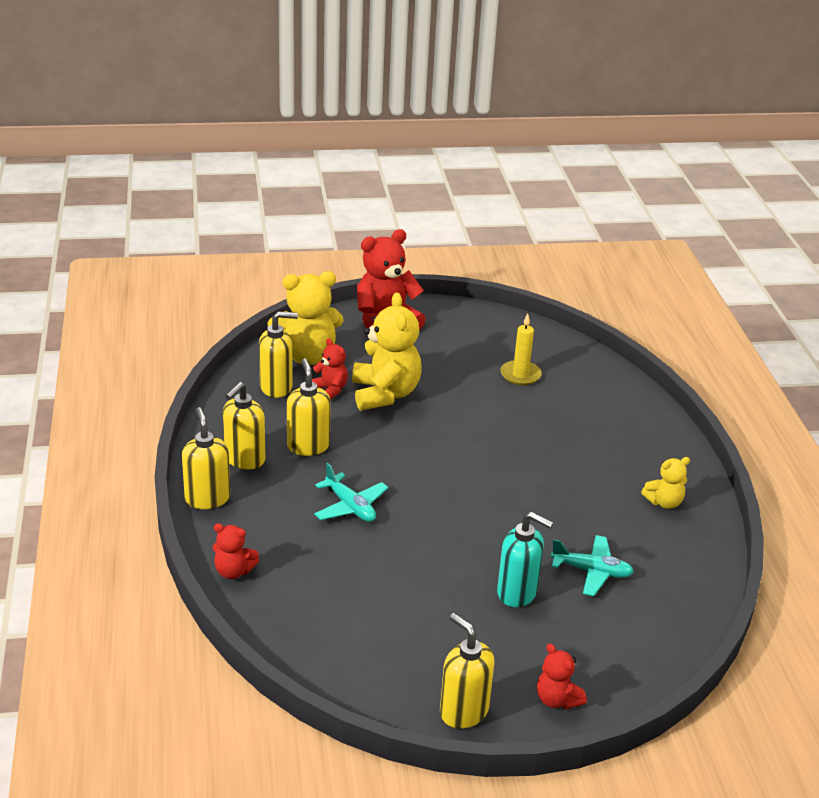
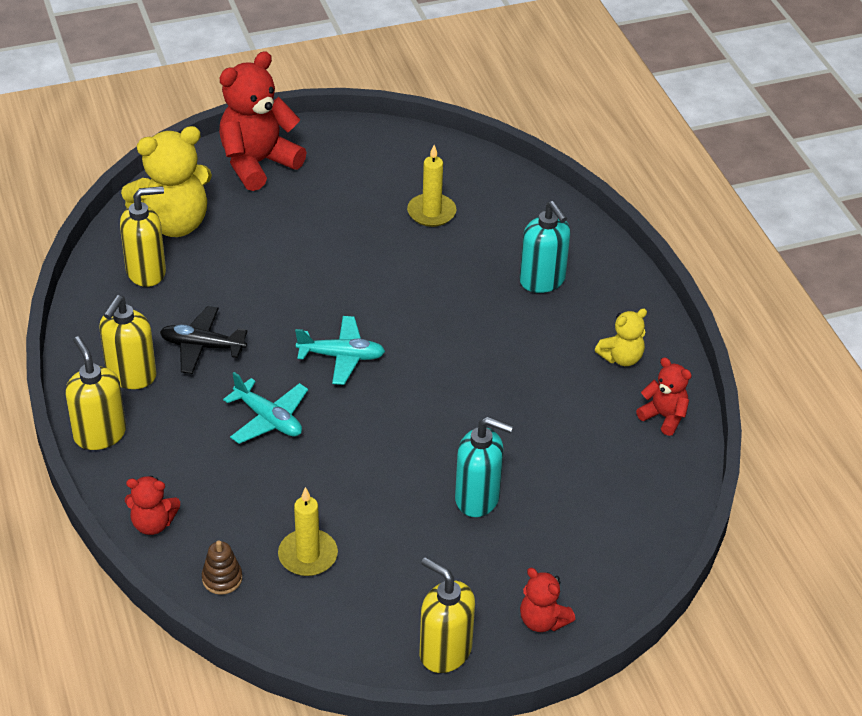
camera: 10 degrees left, 10 degrees up
yellow soap dispenser [287,358,331,456] -> black plane [160,306,248,374]
red teddy bear [312,338,348,400] -> red teddy bear moved to [636,357,692,436]
yellow teddy bear [352,292,422,410] -> none
turquoise plane [551,535,634,596] -> turquoise plane moved to [295,316,385,385]
none -> brown stacking toy [202,540,242,595]
none -> yellow candle [278,487,338,576]
none -> turquoise soap dispenser [519,201,571,293]

